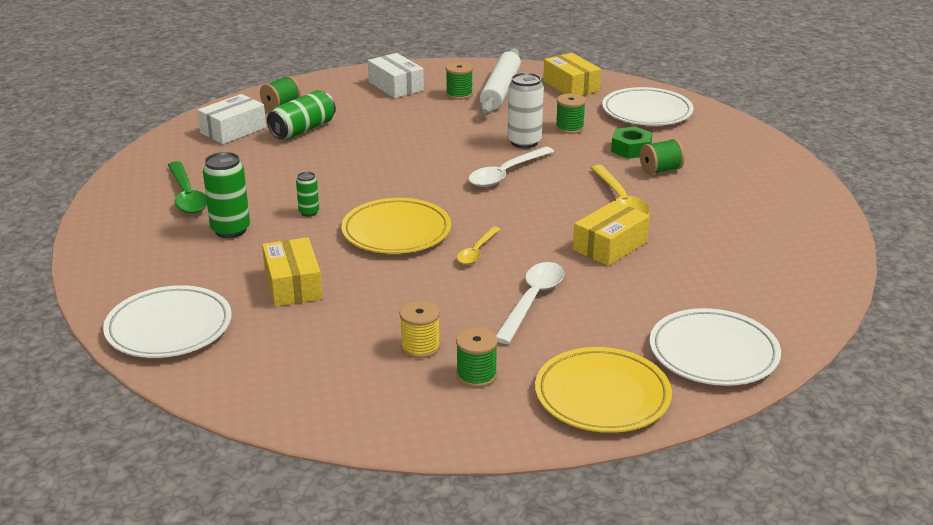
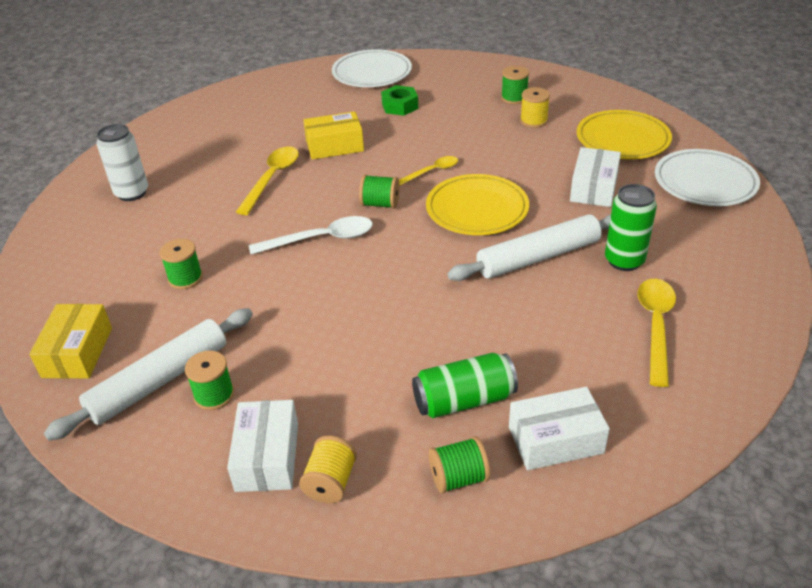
camera: 145 degrees left, 10 degrees up
green spoon [168,161,207,213] -> yellow spoon [637,279,676,387]
yellow box [262,237,323,306] -> white box [570,147,621,207]
green can [296,172,319,217] -> white rolling pin [448,214,611,281]
white spoon [496,262,564,344] -> none
white can [508,72,544,148] -> white can moved to [97,124,148,201]
yellow plate [535,347,672,433] -> yellow plate moved to [577,110,672,159]
white plate [602,87,694,126] -> none
green nut [611,127,652,159] -> green nut moved to [381,85,418,116]
green spool [640,139,685,175] -> green spool moved to [359,175,400,209]
none -> yellow spool [299,436,357,503]

